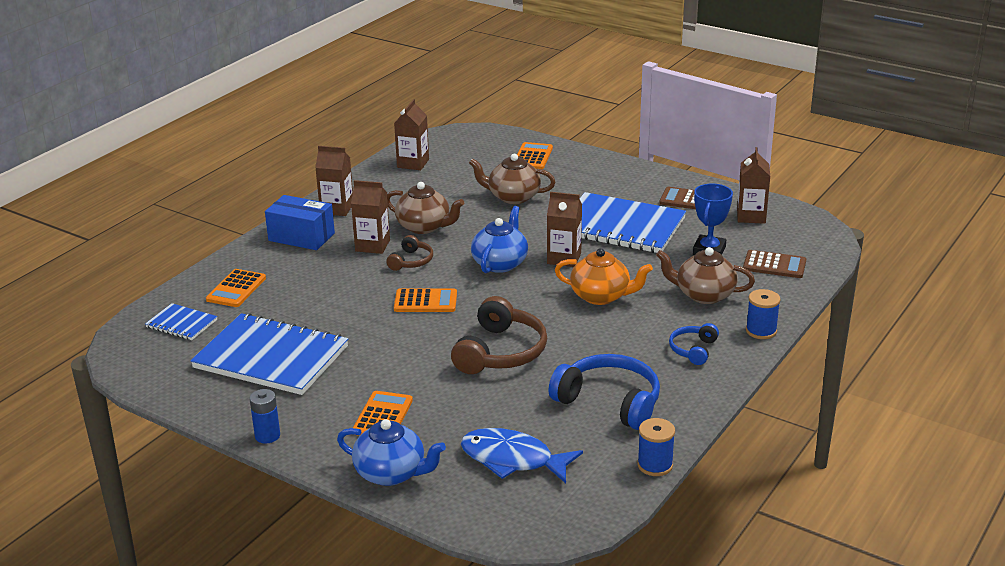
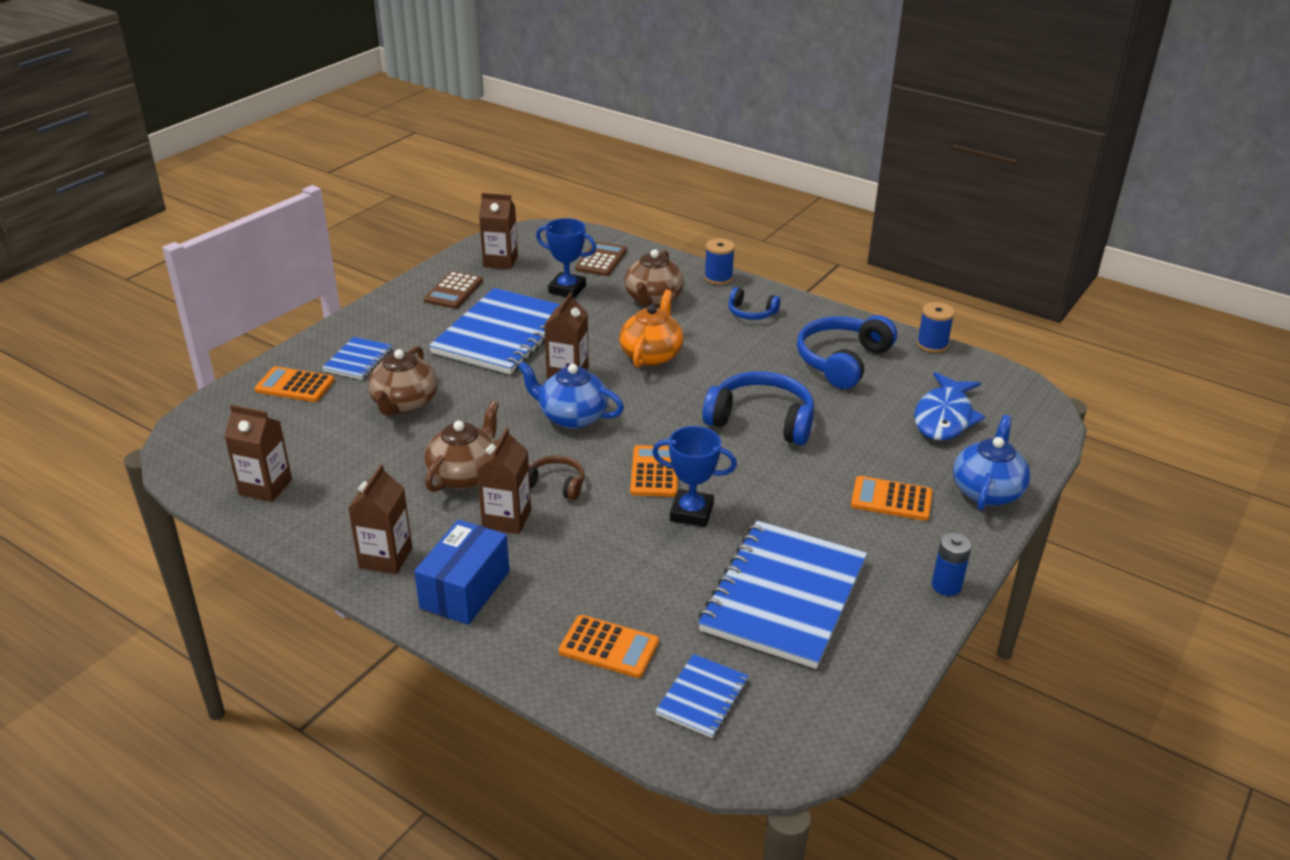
camera: 90 degrees left, 5 degrees up
brown headphones [451,296,547,374] -> blue headphones [702,371,814,445]
none -> blue notebook [322,337,392,380]
none -> blue trophy [652,426,737,527]

